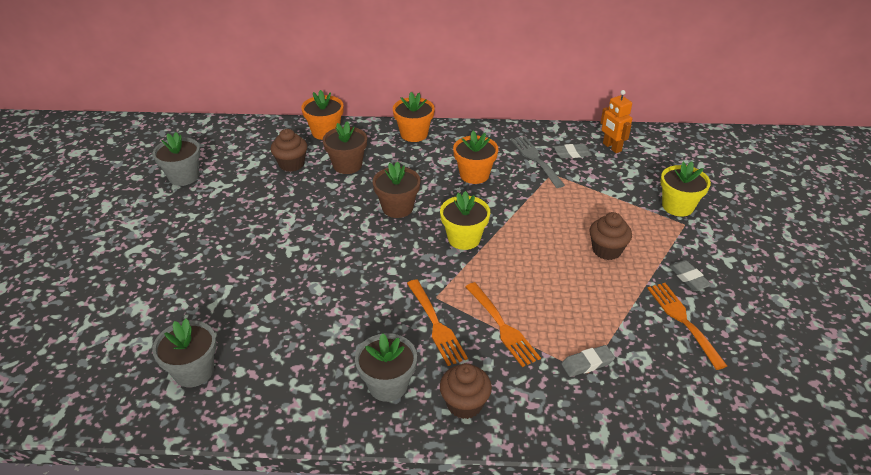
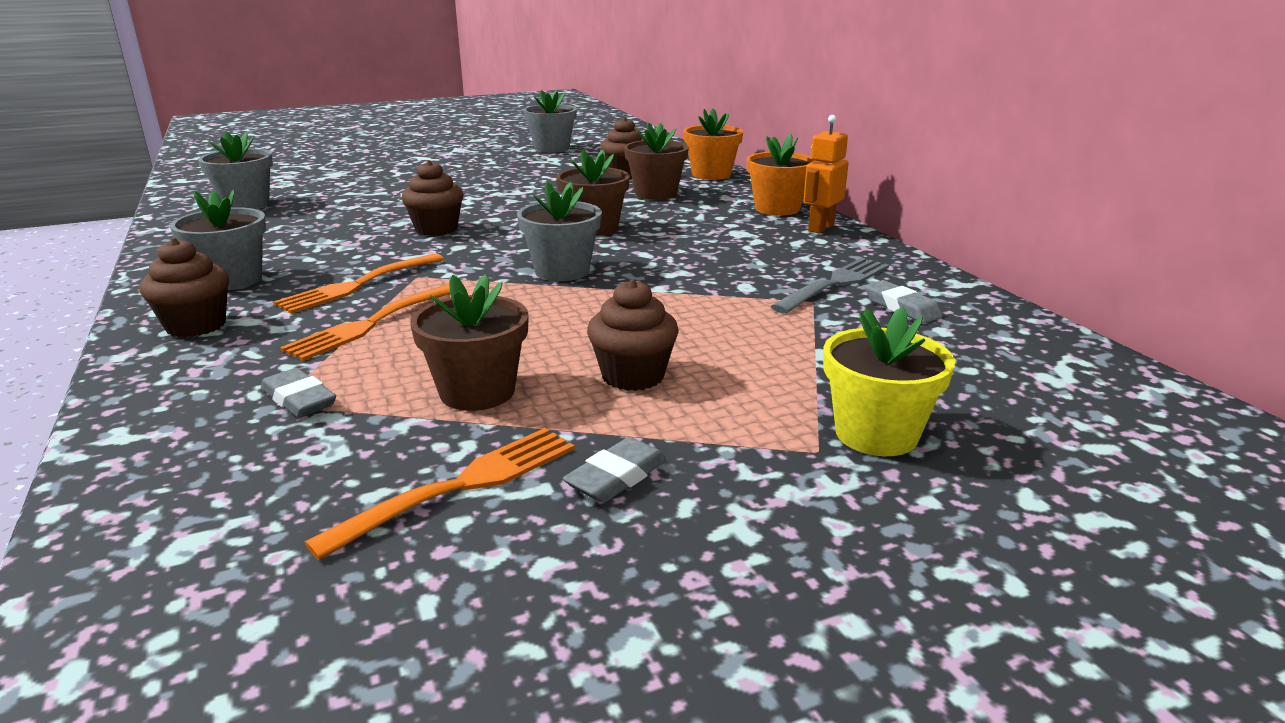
camera: 65 degrees right, 15 degrees down
yellow flower pot [440,191,490,250] -> grey flower pot [517,182,602,281]
orange flower pot [453,131,499,184] -> none
orange robot [601,90,632,153] -> orange robot moved to [804,115,849,234]
none -> brown cupcake [402,160,464,236]
none -> brown flower pot [410,274,529,411]

